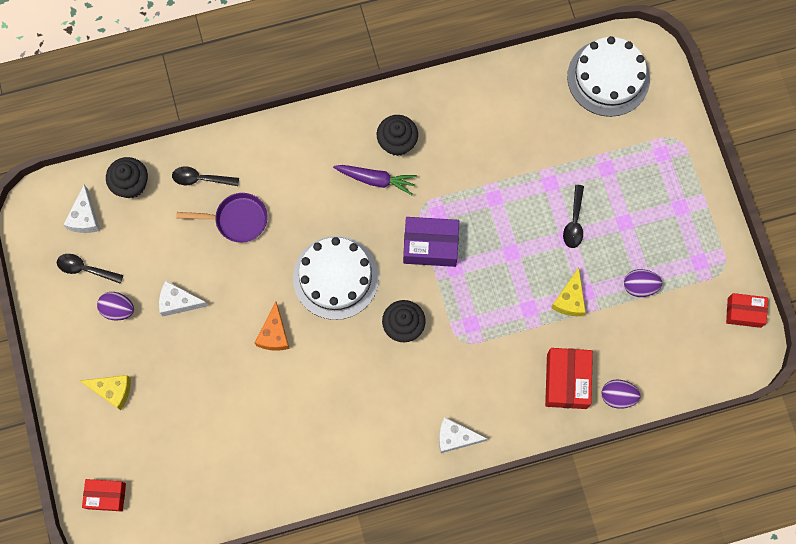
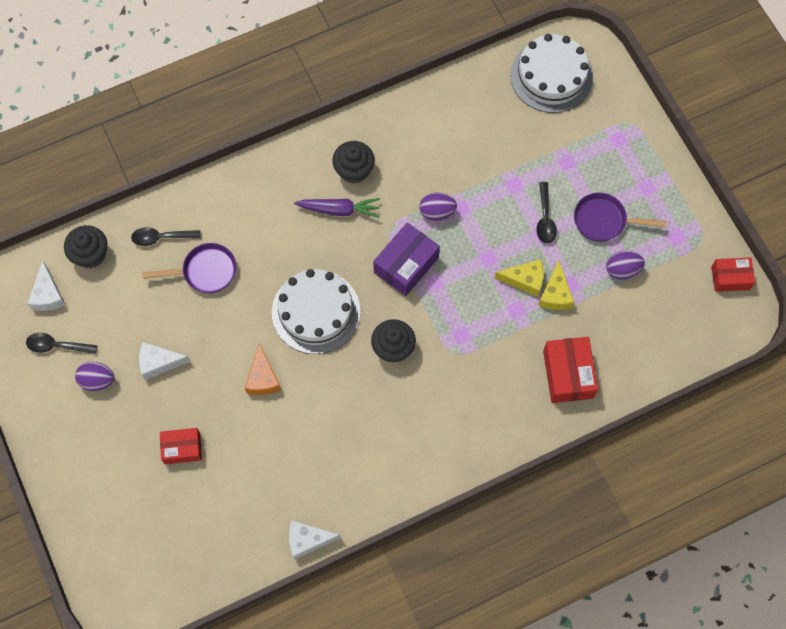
camera: 10 degrees left, 5 degrees down
yellow cheese [80,375,131,410] -> yellow cheese moved to [495,259,544,297]
red box [82,479,126,511] -> red box moved to [160,428,202,464]
purple box [403,217,459,267] -> purple box turned 45 degrees counterclockwise [373,223,440,296]
white cheese [439,417,488,453] -> white cheese moved to [289,520,341,560]
purple egg [602,379,641,409] -> purple egg moved to [419,192,457,221]
none -> purple pan [574,192,666,242]

